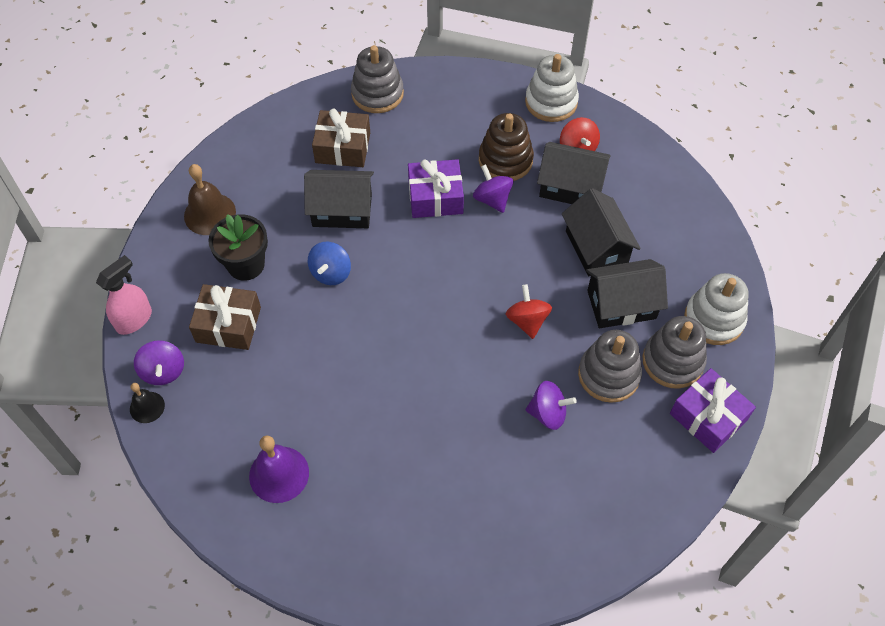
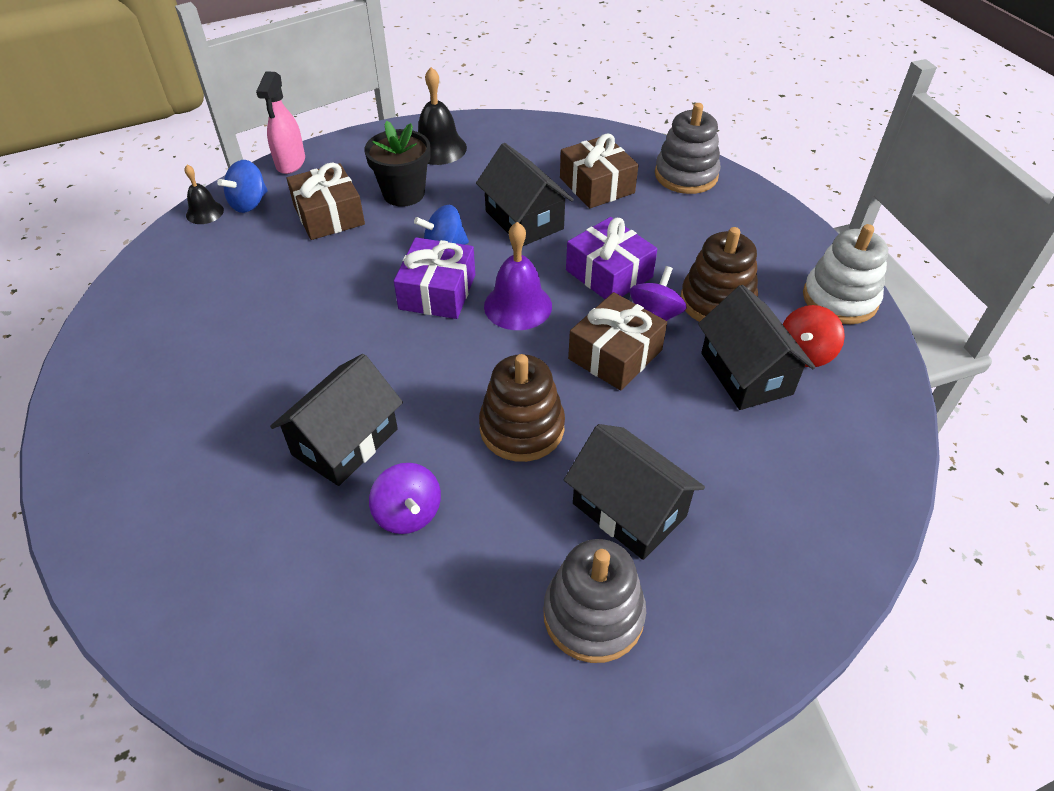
camera: 55 degrees right, 10 degrees down
pink spray bottle [96,255,152,335] -> pink spray bottle turned 90 degrees clockwise [256,71,305,174]
purple spinning top [134,340,184,385] -> blue spinning top [217,160,268,213]
brown bell [184,164,236,235] -> black bell [418,67,467,165]
purple bell [249,436,309,503] -> purple bell moved to [484,222,552,330]
red spinning top [506,284,552,339] -> brown stacking toy [479,354,565,462]
black house [562,188,641,276] -> black house moved to [270,354,403,486]
grey stacking toy [578,330,642,403] -> none
purple gift [670,368,756,453] -> purple gift moved to [394,237,475,319]
white stacking toy [684,273,748,345] -> none
none -> brown gift [568,292,667,390]

